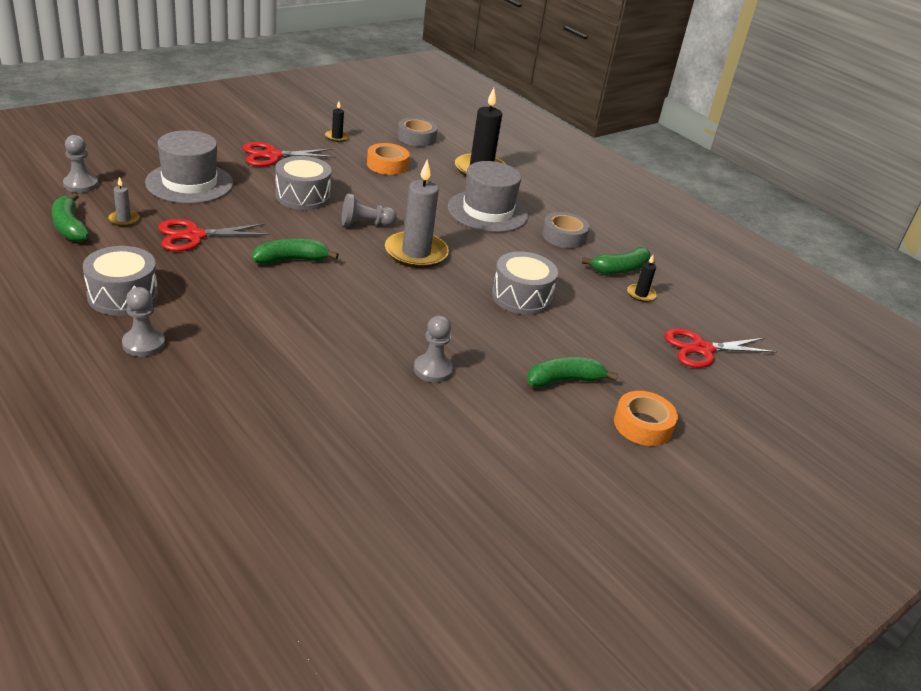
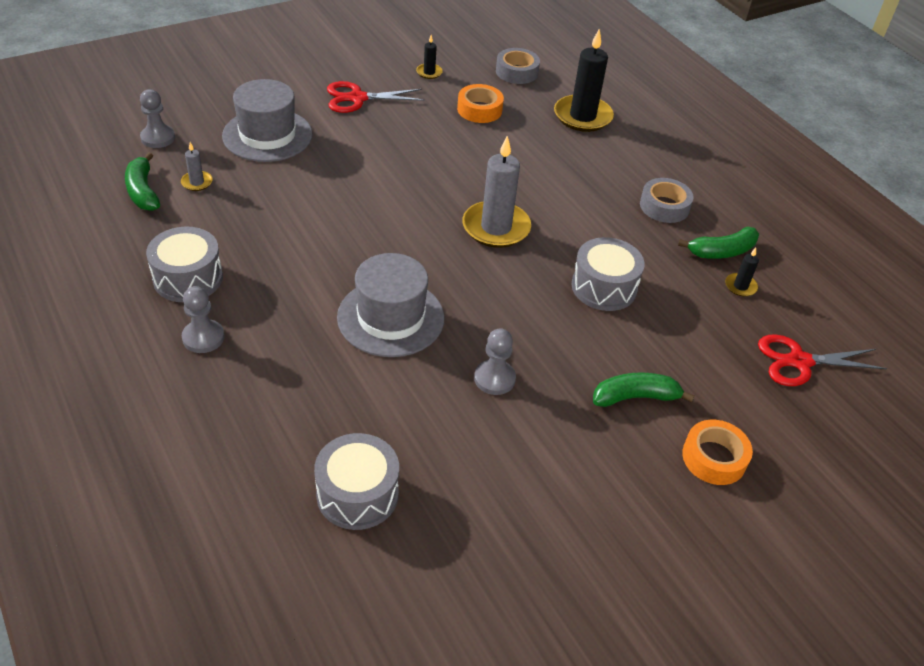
camera: 10 degrees right, 10 degrees up
red scissors [158,219,270,251] -> none
green banana [252,239,339,264] -> none
grey drum [275,156,332,210] -> grey drum moved to [314,433,399,530]
grey pawn [342,193,397,226] -> none
grey hat [448,161,528,232] -> grey hat moved to [337,253,444,357]

